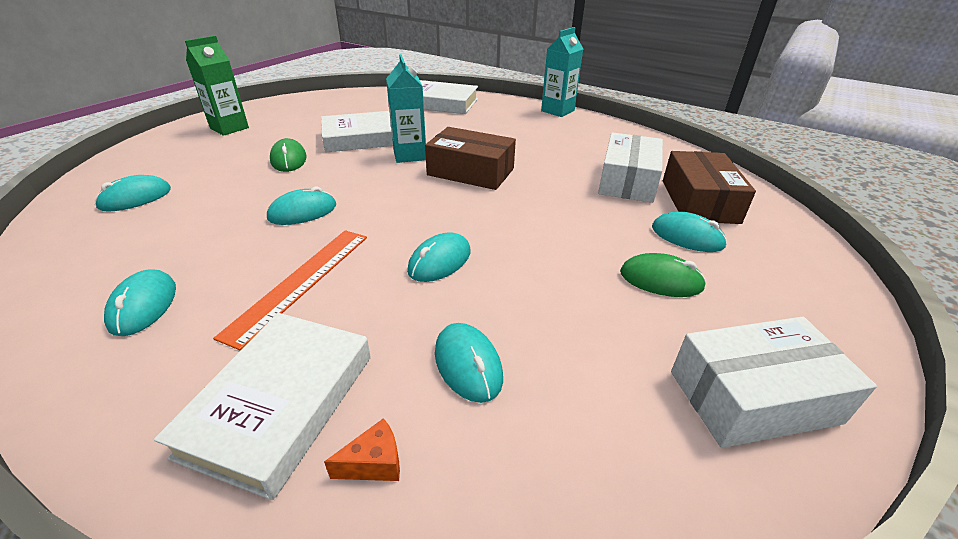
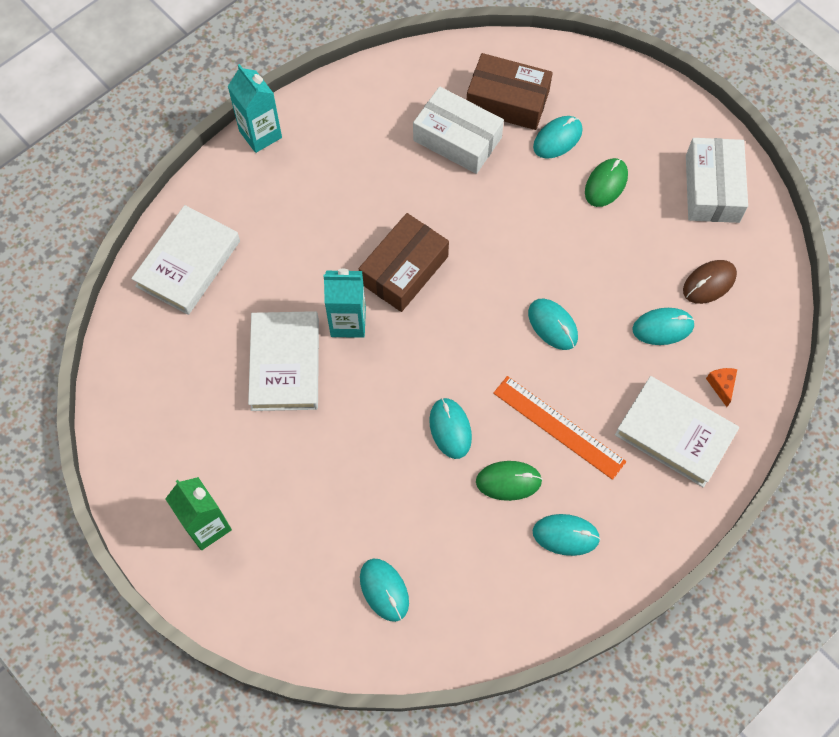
camera: 75 degrees left, 30 degrees up
green mouse [270,138,307,172] -> green mouse moved to [476,461,543,501]
none -> brown mouse [683,260,737,304]

